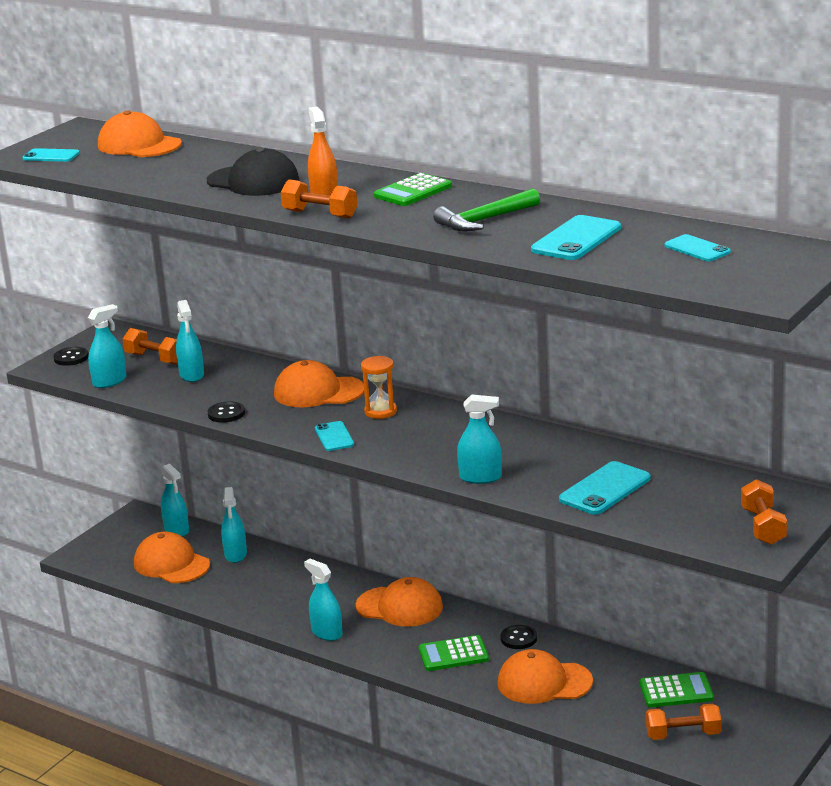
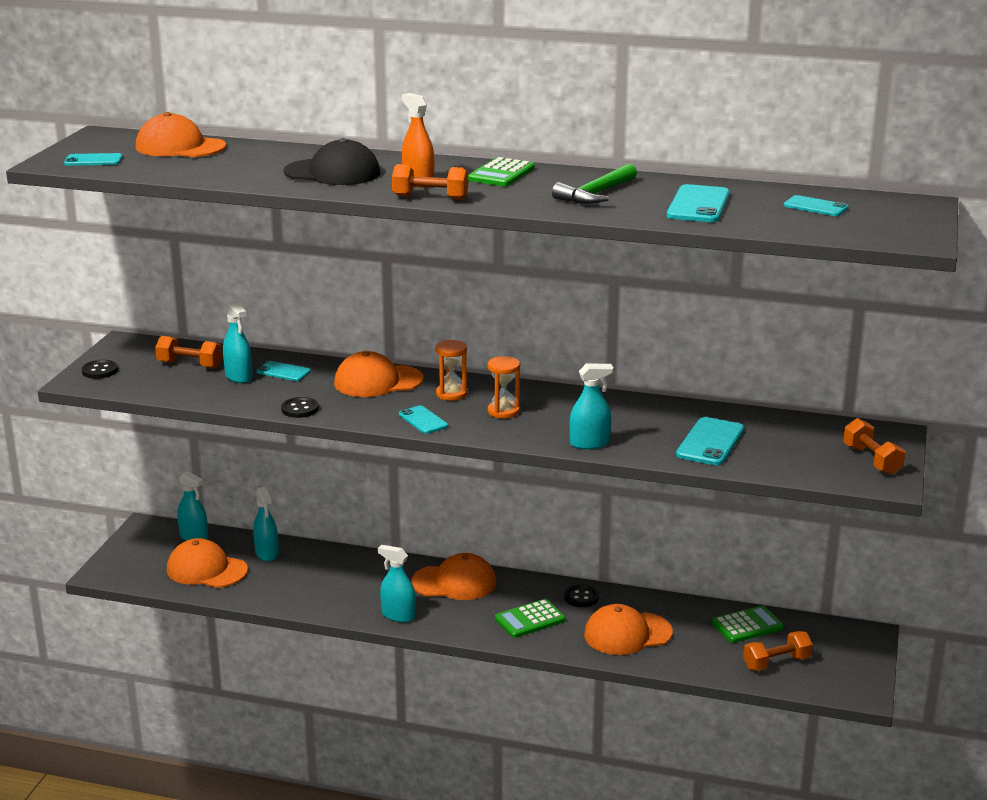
camera: 20 degrees left, 0 degrees up
turquoise spray bottle [88,304,127,388] -> none
none -> turquoise phone [256,361,311,381]
none -> orange hourglass [488,356,520,418]

